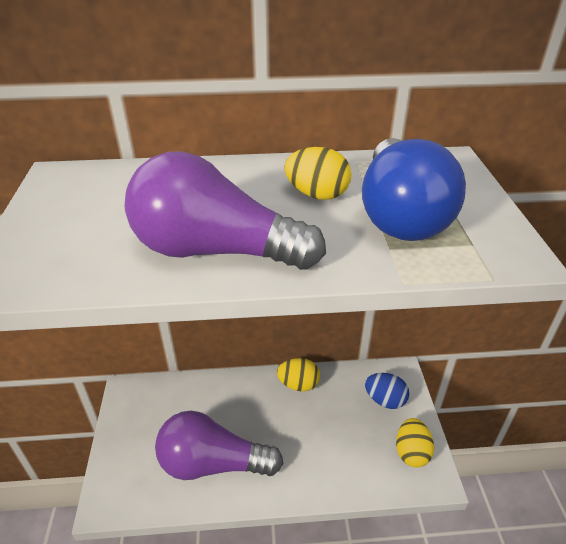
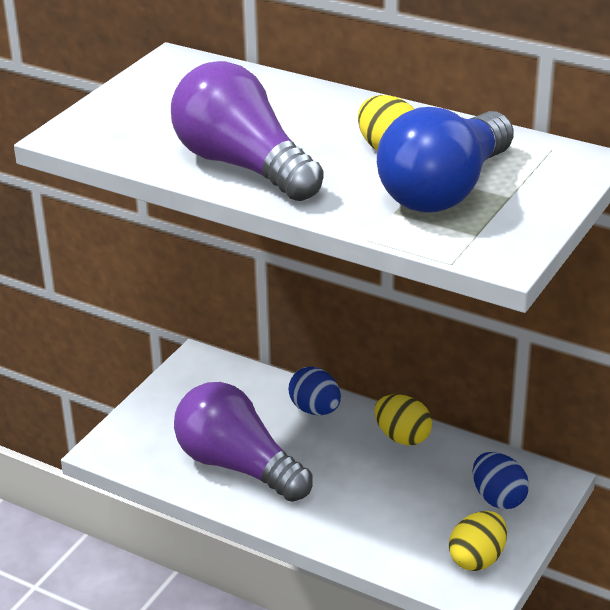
camera: 35 degrees right, 5 degrees down
none -> blue egg [288,367,341,415]

